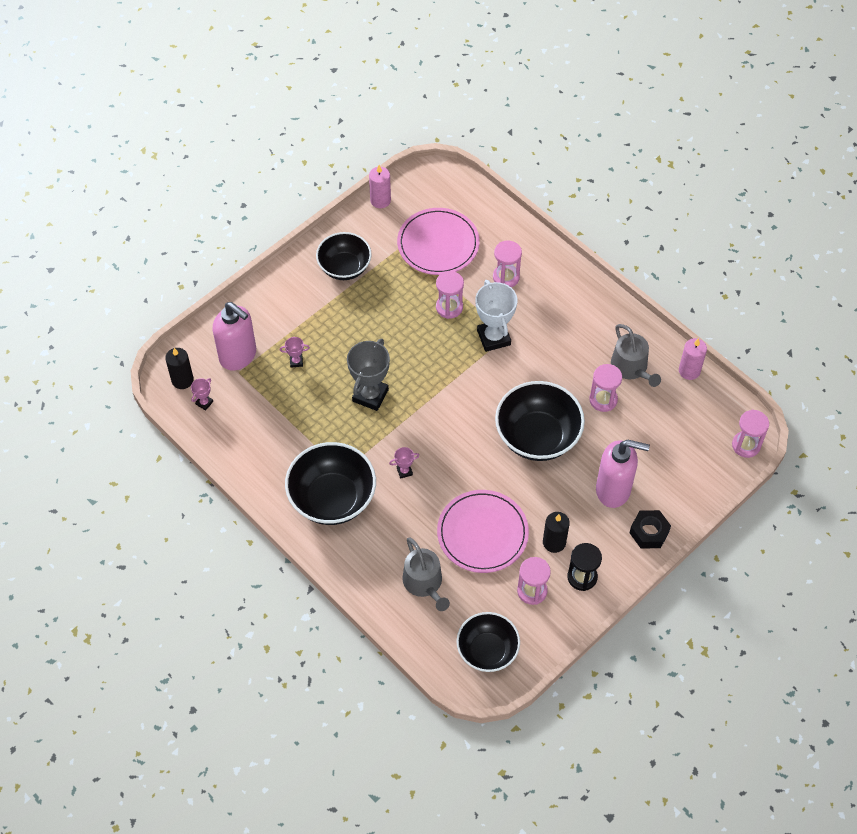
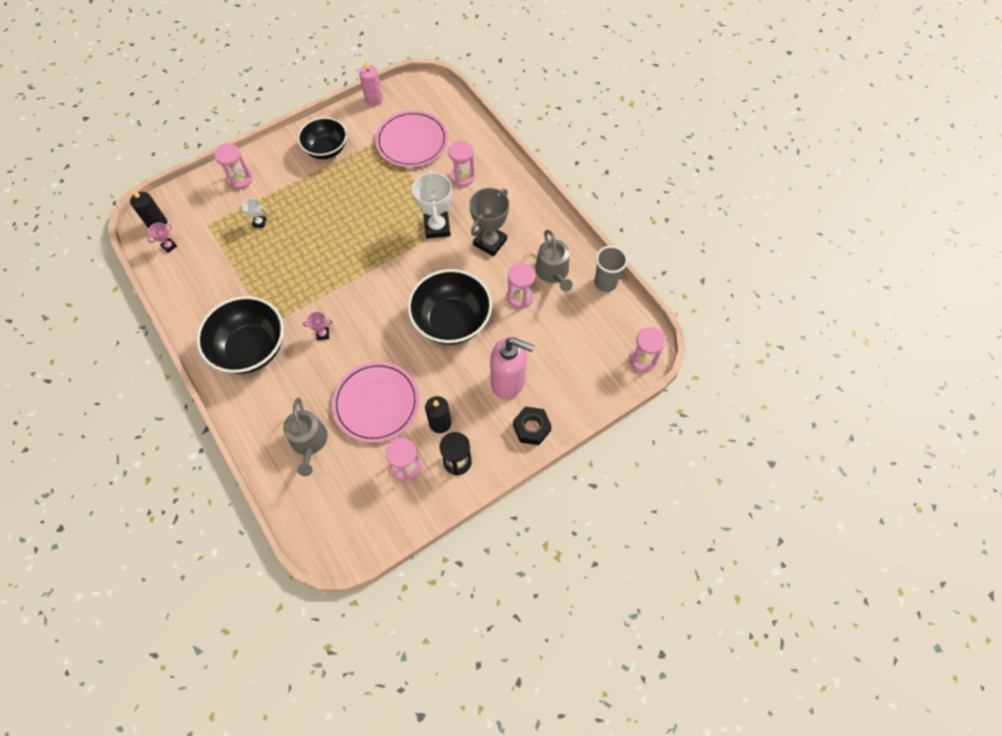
camera: 10 degrees right, 5 degrees up
pink soap dispenser [212,302,256,371] -> none
pink trophy [280,337,310,368] -> white trophy [239,198,266,228]
grey trophy [347,339,390,411] -> grey trophy moved to [469,188,509,256]
pink hourglass [436,271,464,319] -> pink hourglass moved to [214,144,252,190]
black bowl [456,612,520,672] -> none
pink candle [679,338,707,380] -> grey cup [594,246,628,292]

